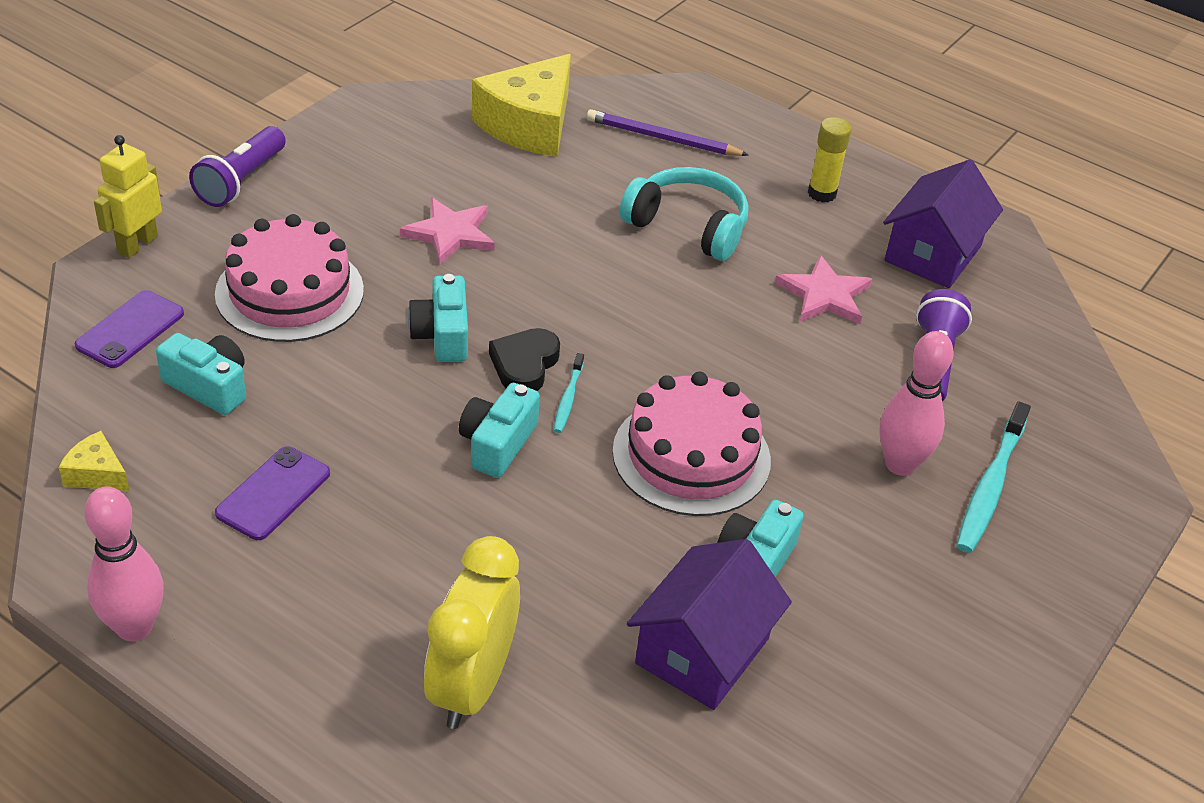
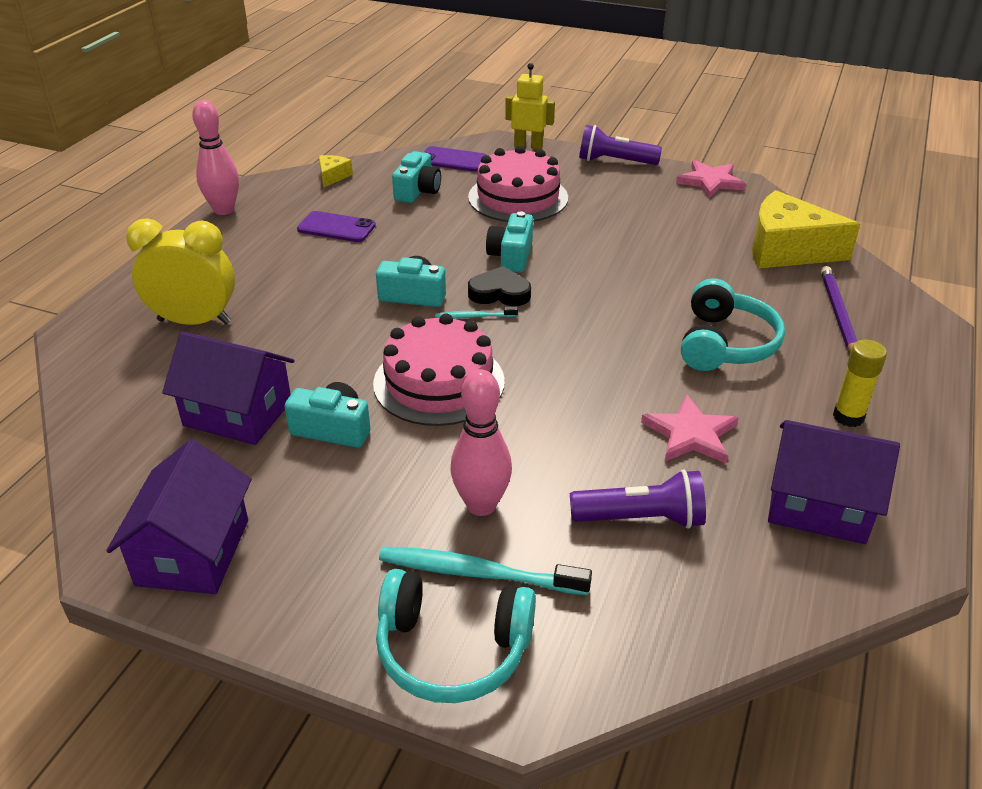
camera: 80 degrees right, 5 degrees down
pink star [400,197,495,266] -> pink star moved to [676,160,746,198]
turquoise camera [408,274,468,362] -> turquoise camera turned 60 degrees counterclockwise [486,211,533,272]
none -> purple house [106,440,252,594]
none -> turquoise headphones [376,569,536,703]

